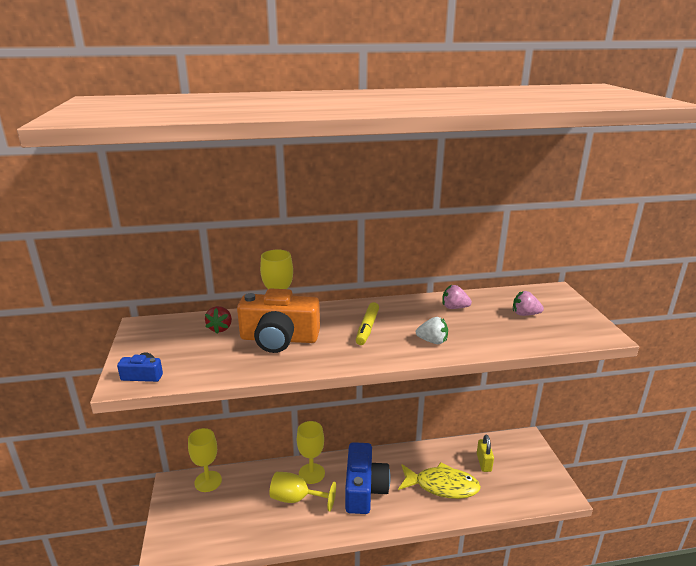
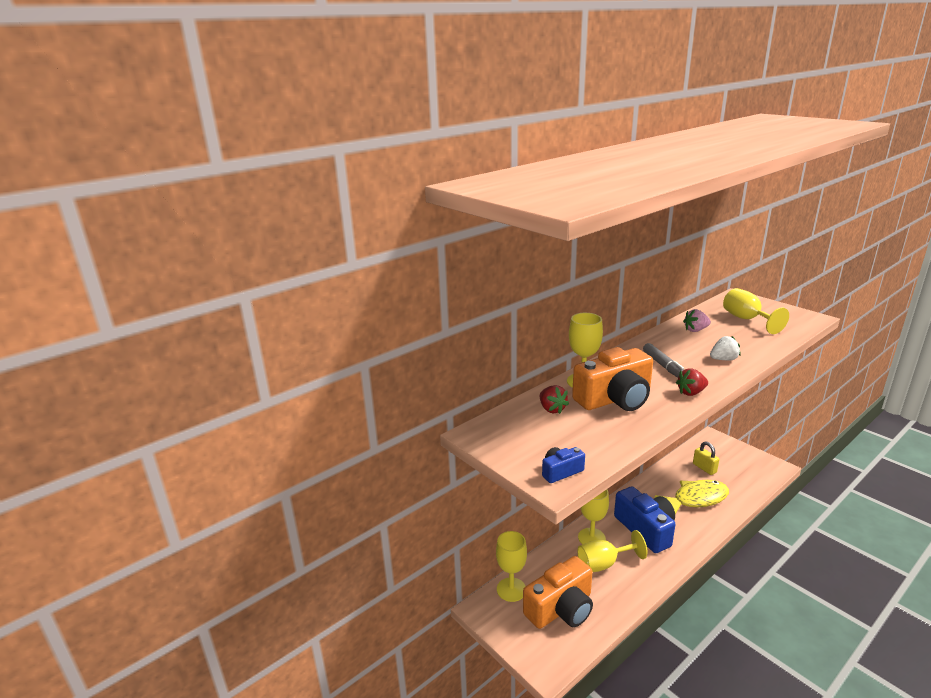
camera: 30 degrees left, 0 degrees up
yellow marker [356,302,379,345] -> grey marker [643,343,684,378]
pink strawberry [513,291,544,316] -> yellow goblet [723,288,789,334]
none -> orange camera [523,556,593,629]
none -> red strawberry [676,368,708,396]

